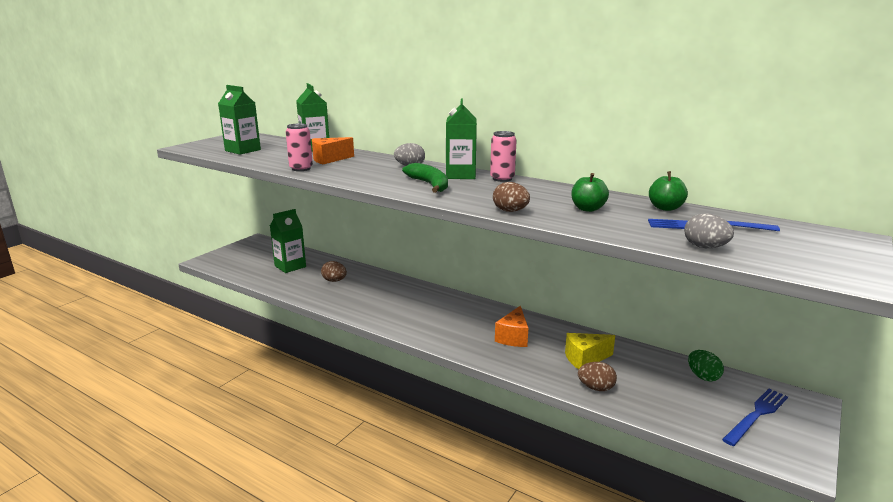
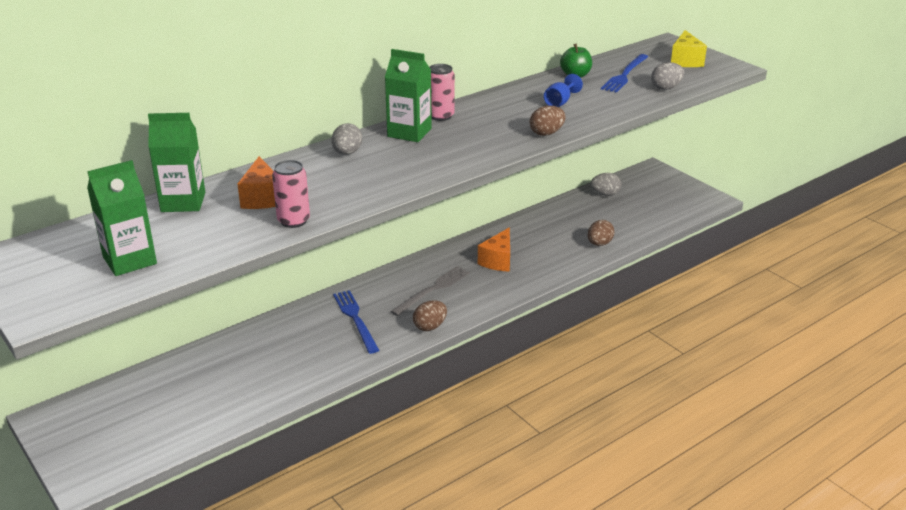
camera: 70 degrees left, 10 degrees up
green carton [270,209,306,273] -> none
brown egg [321,261,347,282] -> brown egg moved to [413,300,447,331]
green banana [402,163,448,193] -> none
orange cheese [495,306,528,347] -> orange cheese turned 75 degrees clockwise [478,228,510,272]
yellow cheese [565,333,615,369] -> yellow cheese moved to [671,30,707,67]
green apple [572,173,609,212] -> blue goblet [544,74,583,107]
green egg [688,350,724,382] -> grey egg [591,173,622,196]
blue fork [722,389,788,446] -> blue fork moved to [333,290,379,354]
none -> grey fork [390,266,470,316]

